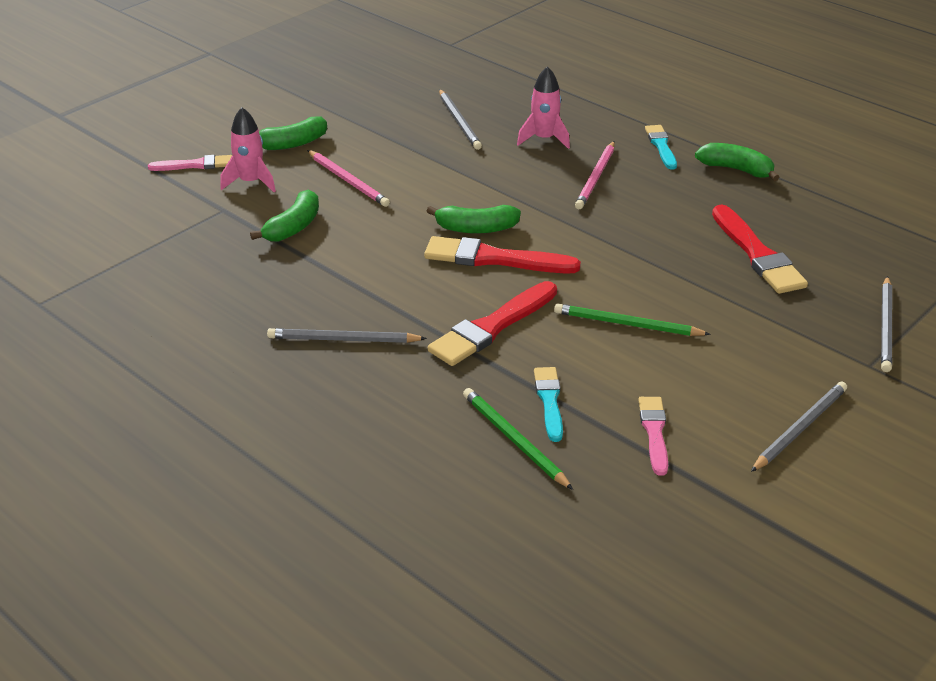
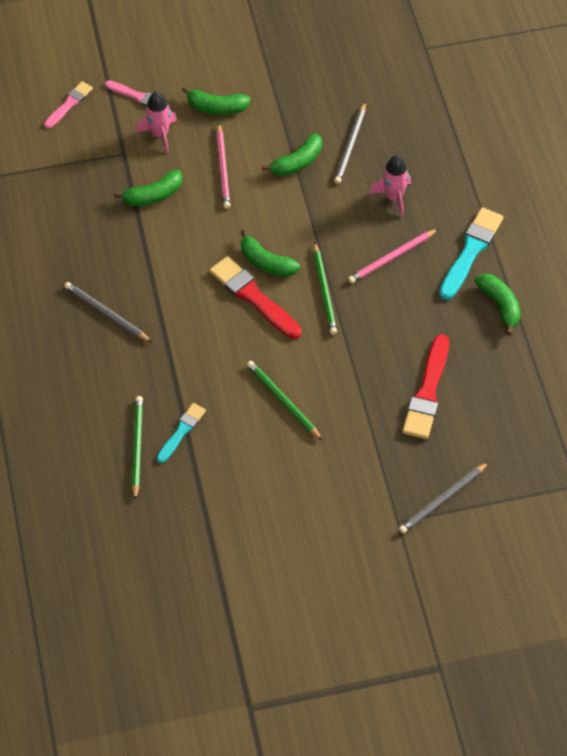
camera: 35 degrees right, 20 degrees up
red brush [428,281,557,366] -> none
pink brush [639,397,668,476] -> pink brush moved to [44,81,93,129]
turquoise brush [645,125,677,170] -> turquoise brush [439,207,503,300], size x1.67
grey pencil [751,382,847,472] -> none
none -> green banana [262,133,322,176]
none -> green pencil [314,242,337,335]

